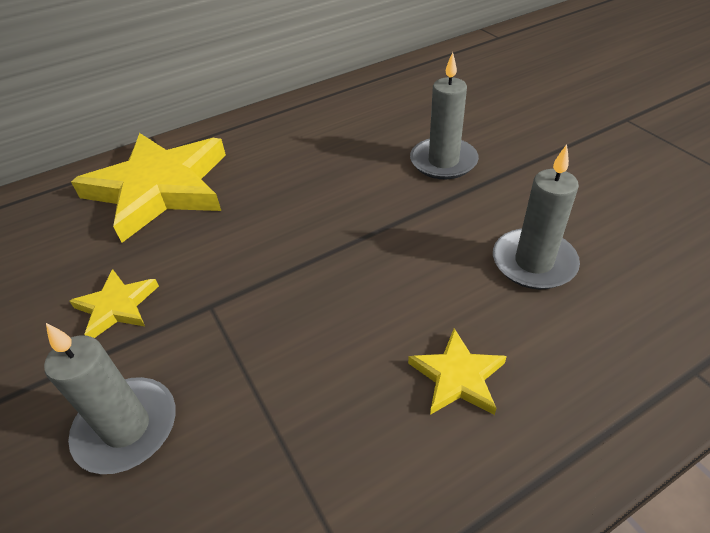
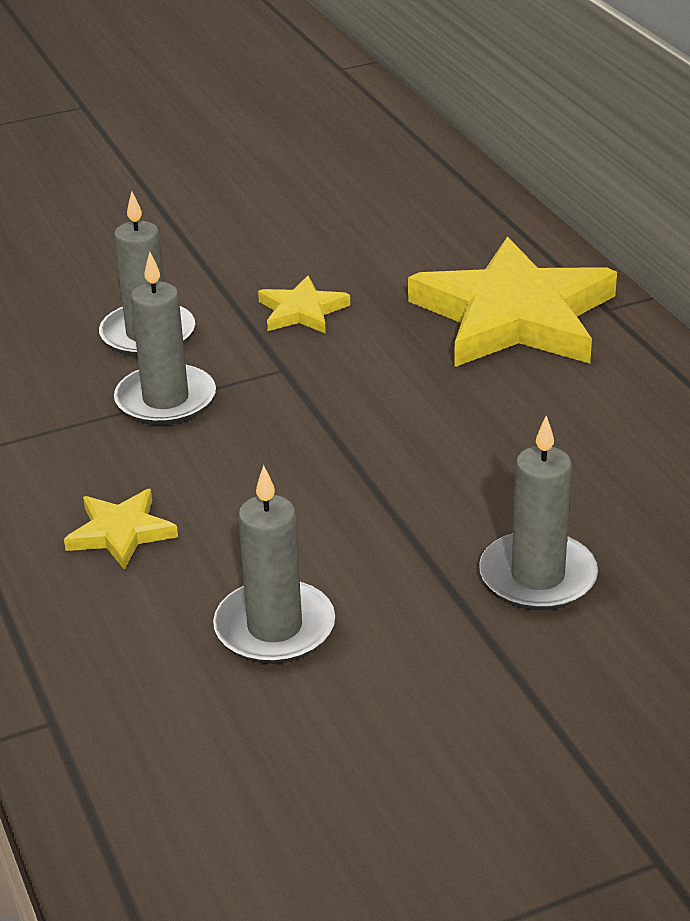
camera: 95 degrees right, 10 degrees down
none -> grey candle [114,252,216,425]

